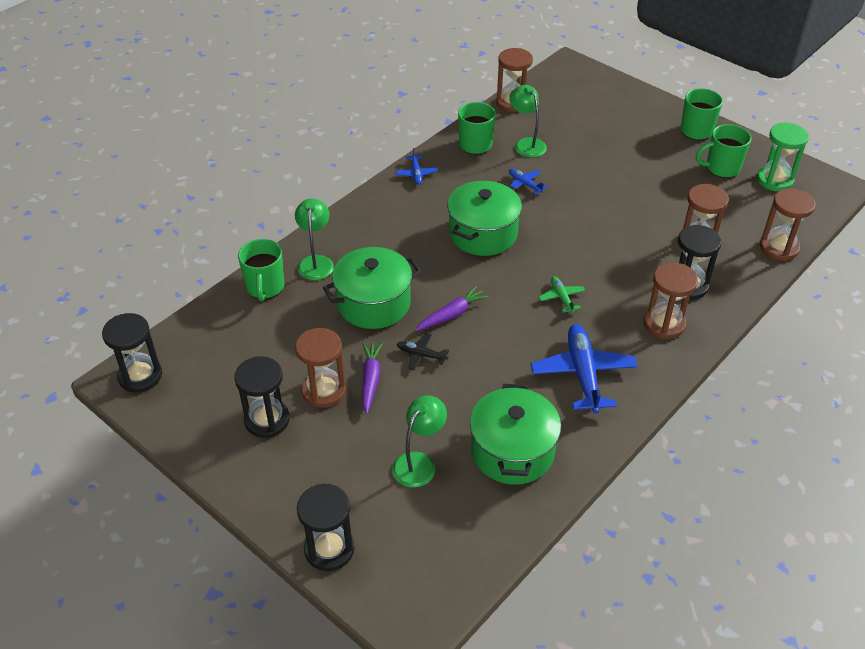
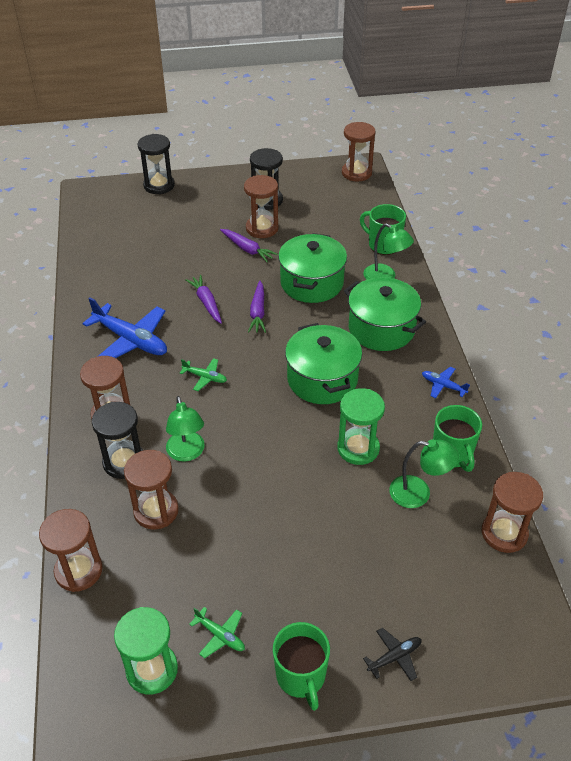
camera: 130 degrees right, 0 degrees up
black hourglass [102,313,162,392] -> brown hourglass [342,122,376,182]
green lamp [392,395,447,488] -> green lamp moved to [166,396,205,462]
black plane [397,333,449,370] -> black plane moved to [363,628,421,681]
green pot [470,384,561,485] -> green pot moved to [344,277,426,351]
blue plane [509,169,547,194] -> green hourglass [337,388,385,465]
green mug [696,124,752,178] -> green plane [189,607,245,658]
none -> purple carrot [185,275,222,324]

